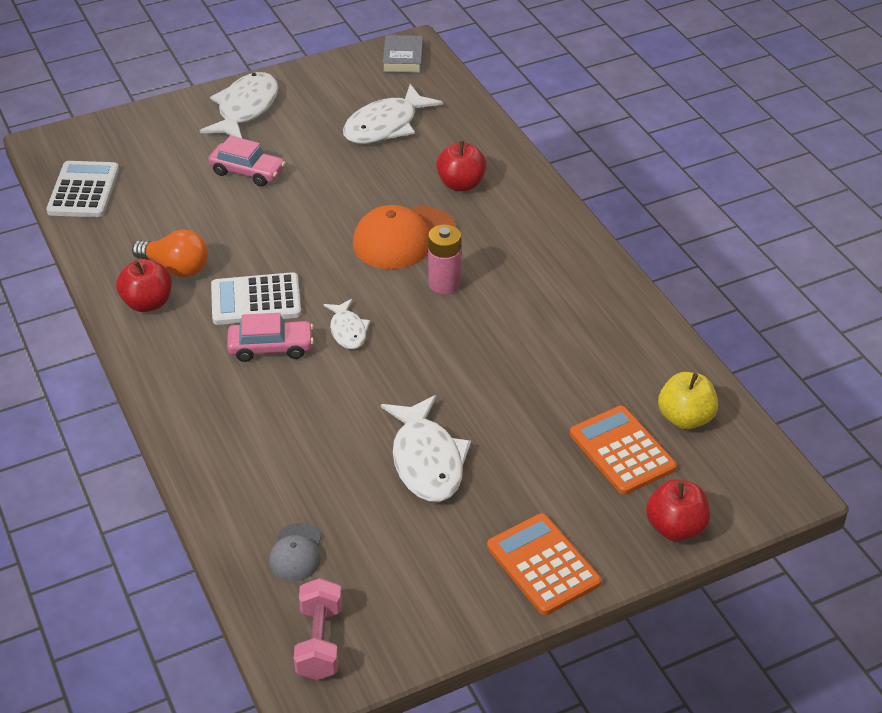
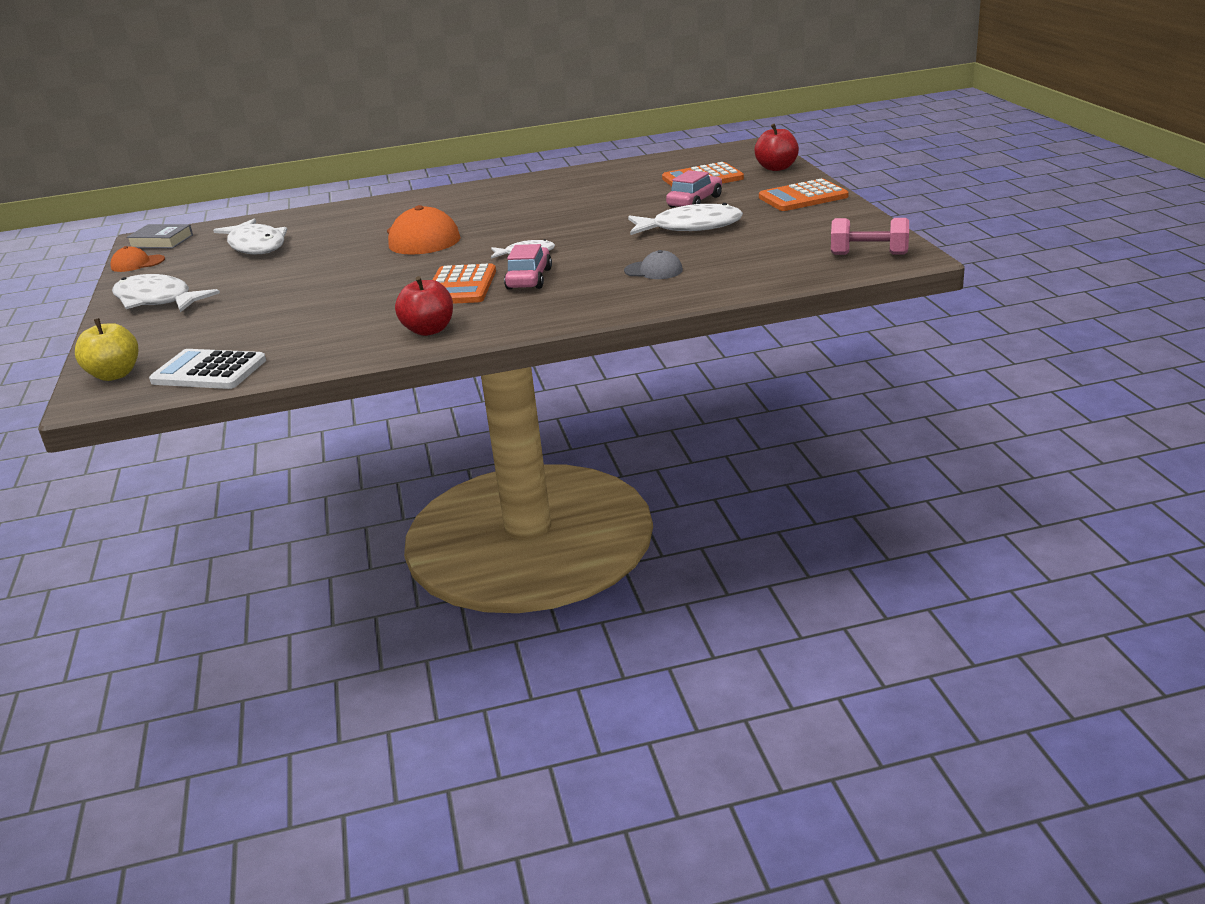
camera: 75 degrees left, 15 degrees down
orange light bulb [132,230,208,277] -> none
pink car [208,136,285,187] -> pink car moved to [666,170,722,208]
white calculator [211,272,301,325] -> orange calculator [433,264,496,304]
grey cap [269,523,321,581] -> grey cap moved to [624,250,683,279]
pink battery [428,224,461,294] -> none
red apple [436,141,487,191] -> none
yellow apple [658,372,718,429] -> yellow apple moved to [75,318,138,381]
none -> orange cap [110,246,165,272]

